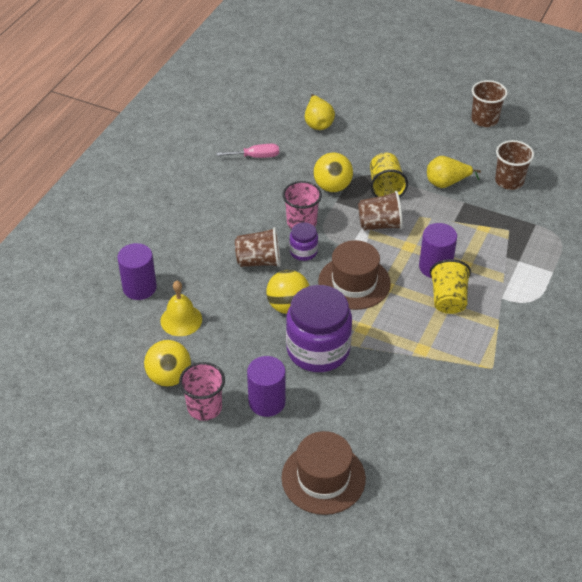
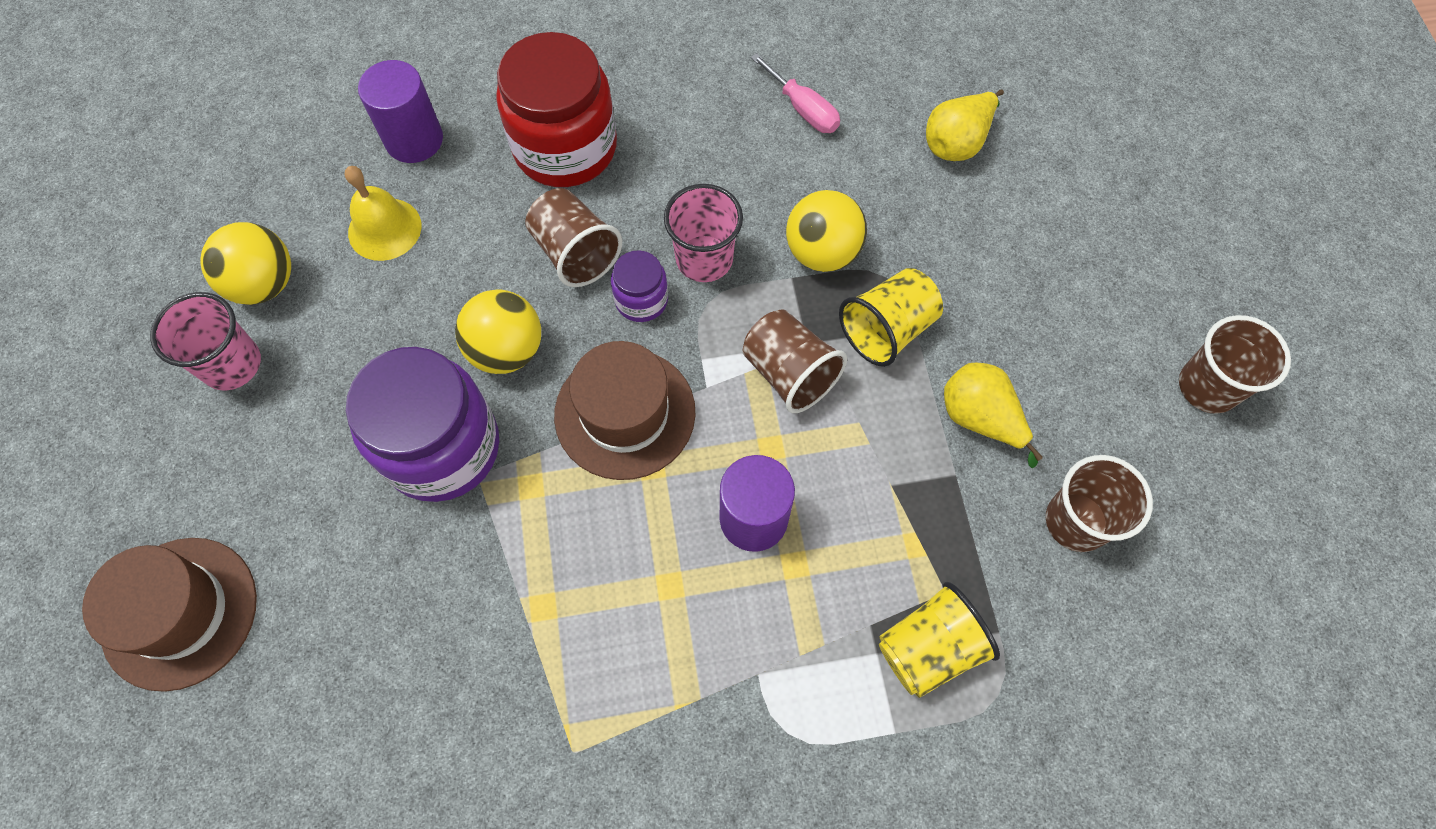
camera: 55 degrees right, 20 degrees up
purple cylinder [247,356,286,417] -> none
yellow cup [430,259,471,314] -> yellow cup moved to [879,582,1000,698]
none -> red jar [496,32,617,187]

